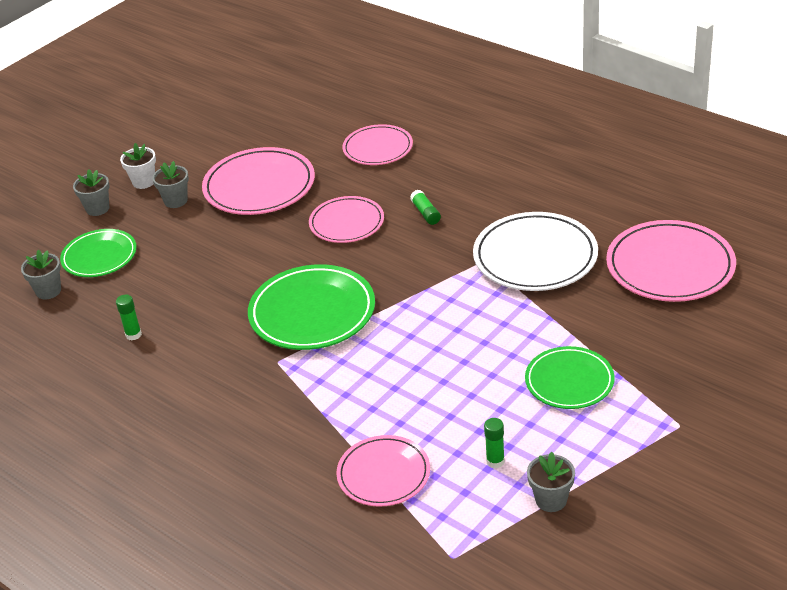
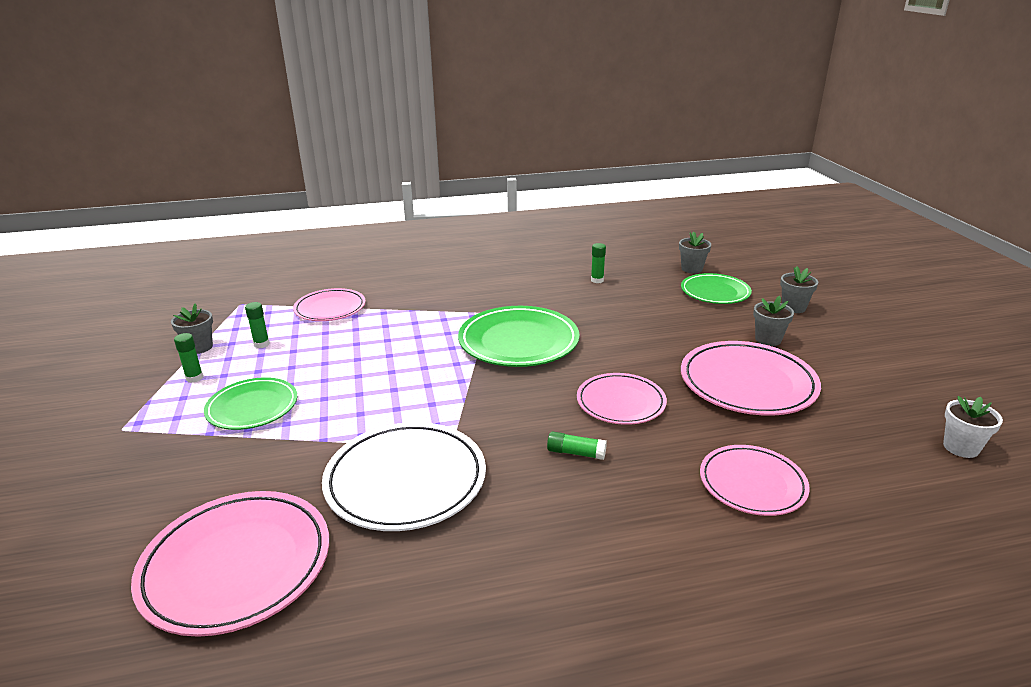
camera: 125 degrees right, 10 degrees down
white flower pot [120,143,156,189] -> white flower pot moved to [943,396,1003,458]
none -> green glue stick [174,333,203,383]

